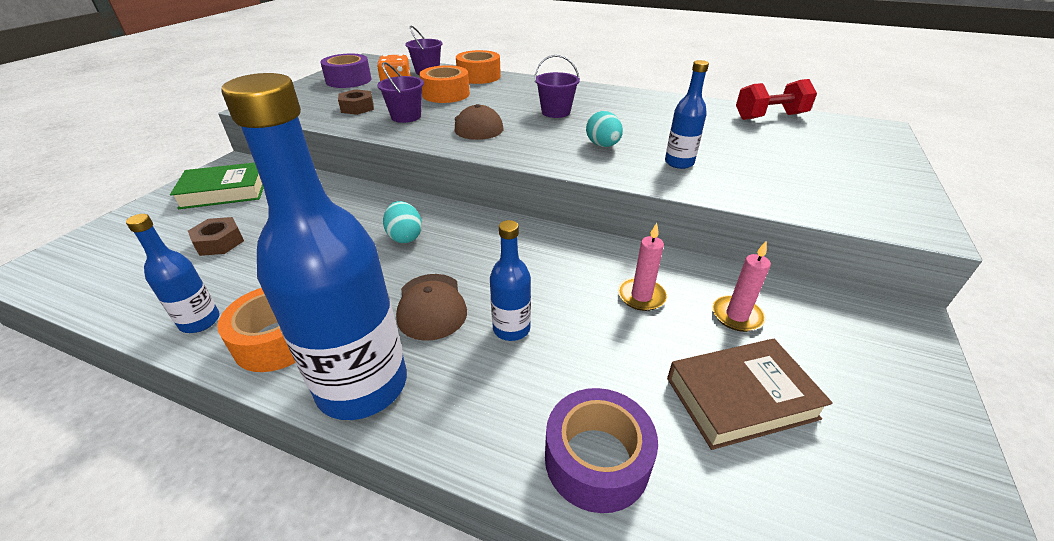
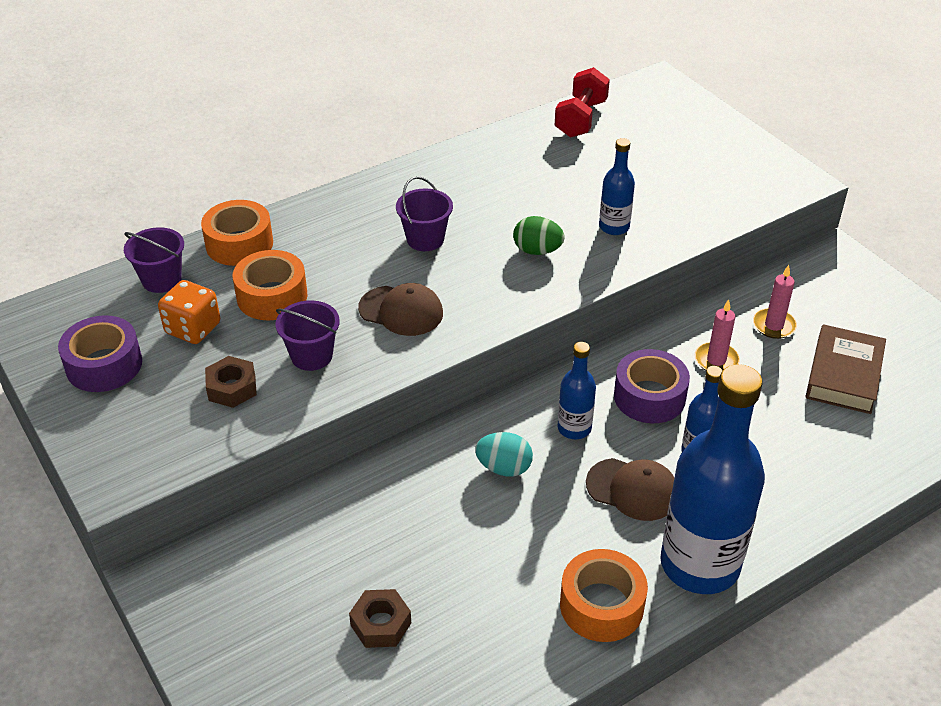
camera: 55 degrees left, 5 degrees up
blue bottle [126,214,220,333] -> blue bottle moved to [558,342,596,439]
green book [170,162,264,209] -> none
purple tape [545,388,658,513] -> purple tape moved to [614,349,690,423]
turquoise egg [586,111,623,147] -> green egg [513,216,565,255]

